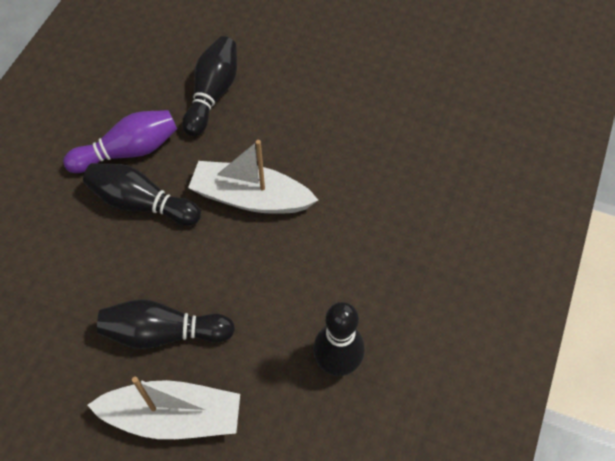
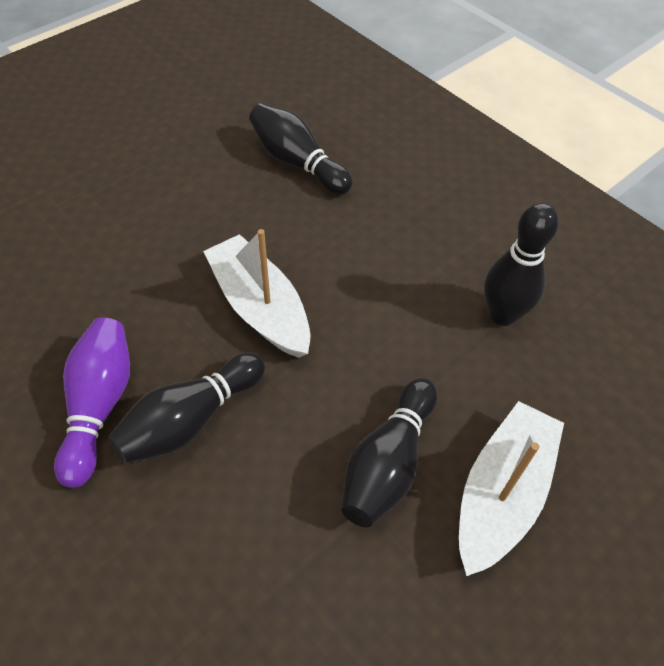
camera: 65 degrees left, 5 degrees down
black bowling pin [182,36,237,137] -> black bowling pin moved to [249,103,353,195]
white boat [188,140,318,214] -> white boat turned 105 degrees clockwise [203,229,311,358]

